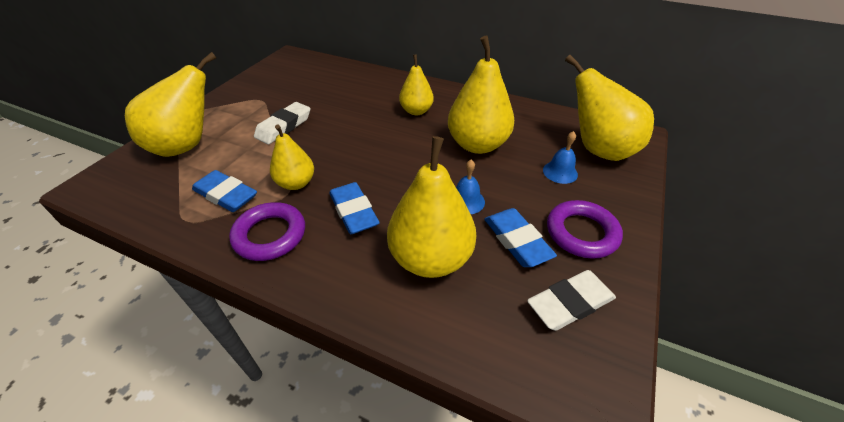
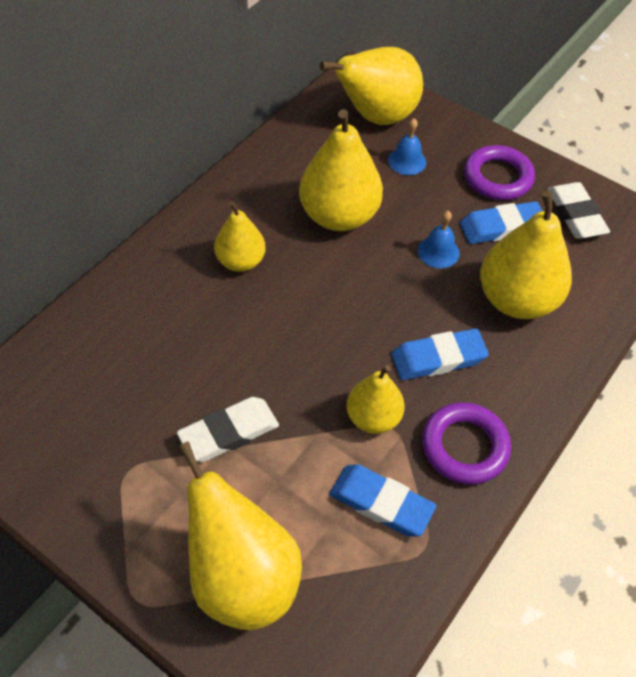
camera: 80 degrees left, 10 degrees up
blue eraser [192,170,257,212] -> blue eraser turned 75 degrees clockwise [329,464,436,537]
white eraser [254,102,310,144] -> white eraser turned 75 degrees counterclockwise [177,397,279,462]

